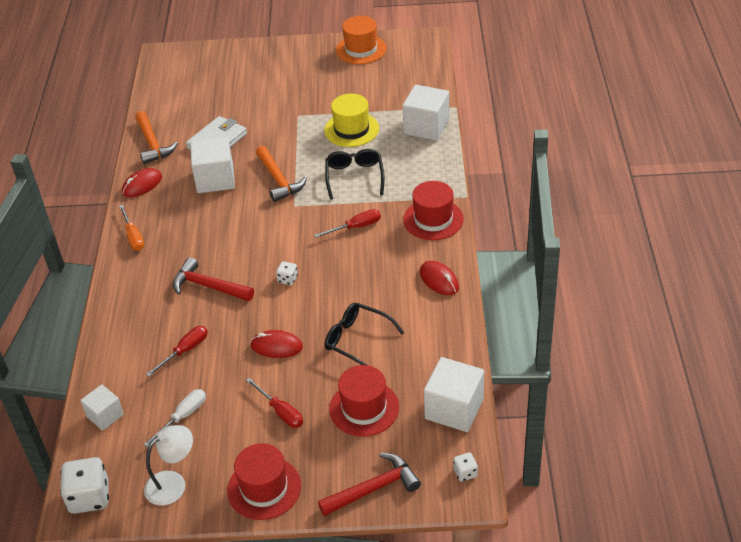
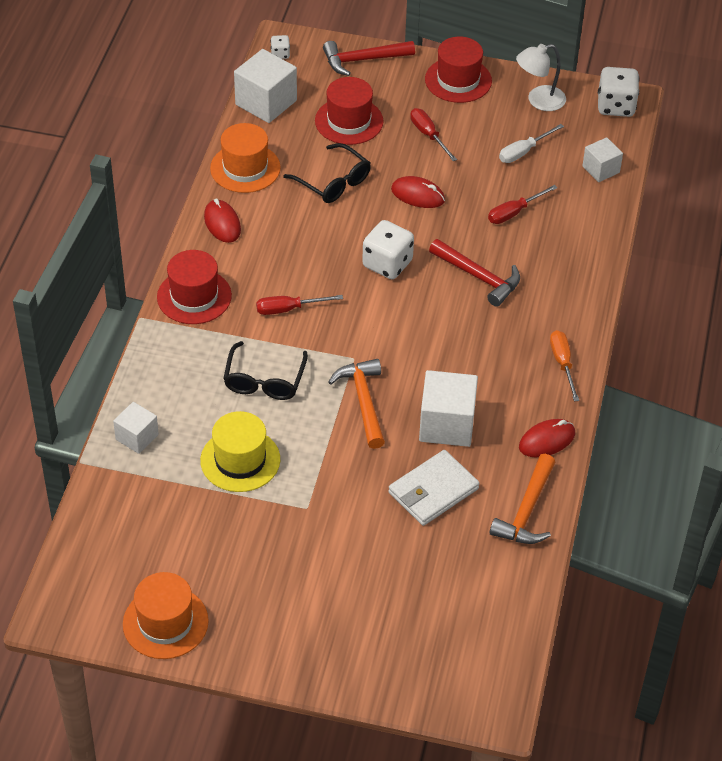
camera: 170 degrees left, 5 degrees up
orange hammer [135,111,178,164] -> orange hammer turned 150 degrees counterclockwise [490,454,555,544]
white dice [276,261,298,285] -> white dice [362,220,414,279], size x2.01
white cube [403,85,449,141] -> white cube [113,402,159,454], size x0.60
none -> orange hat [210,123,281,193]

